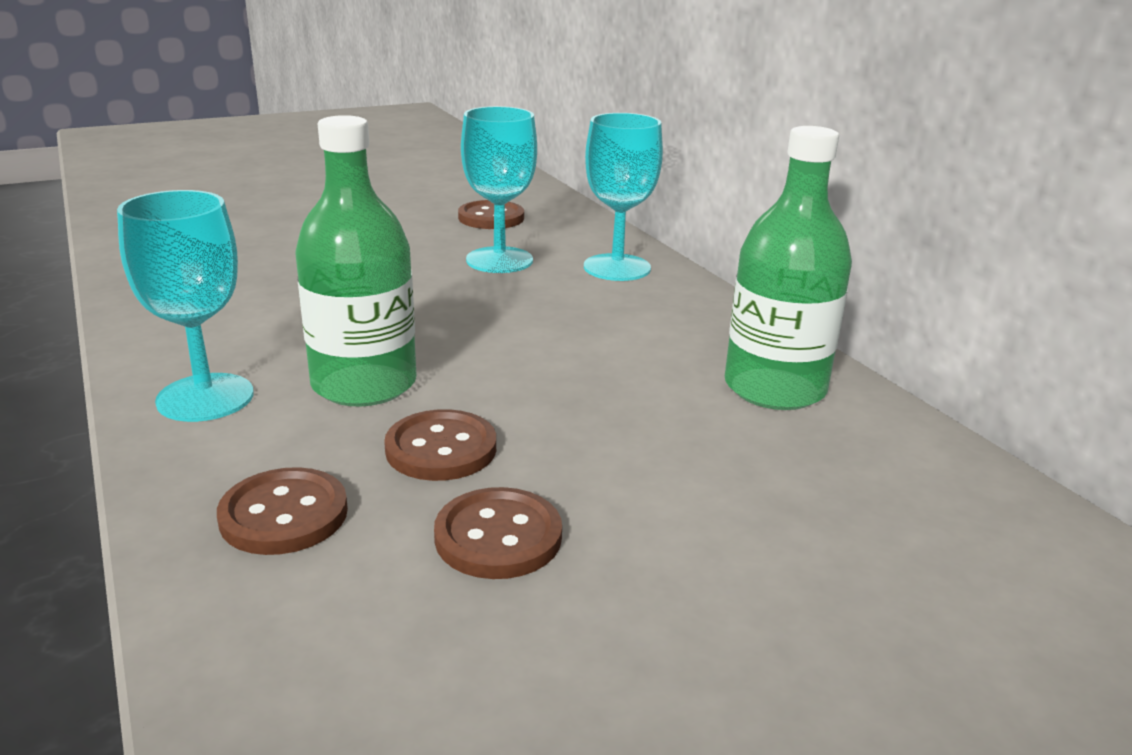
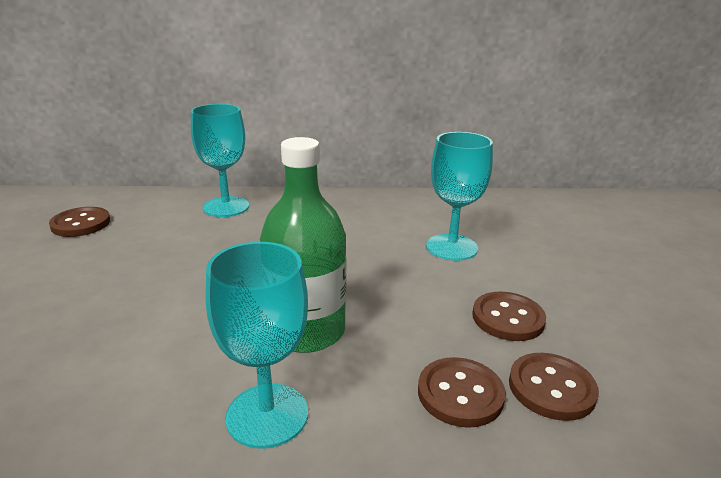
camera: 65 degrees left, 0 degrees up
brown button [384,409,496,481] -> brown button moved to [509,353,599,421]
turquoise goblet [461,106,537,273] -> turquoise goblet moved to [426,132,493,261]
green bottle [725,126,852,410] -> none

